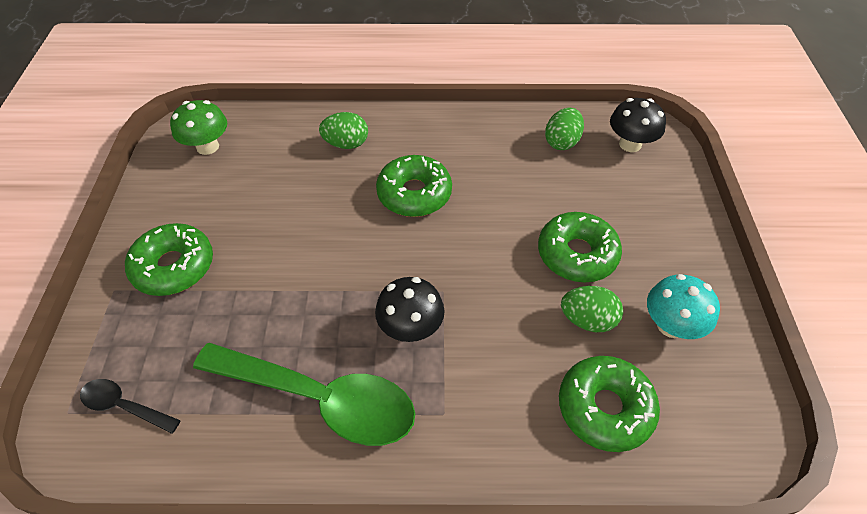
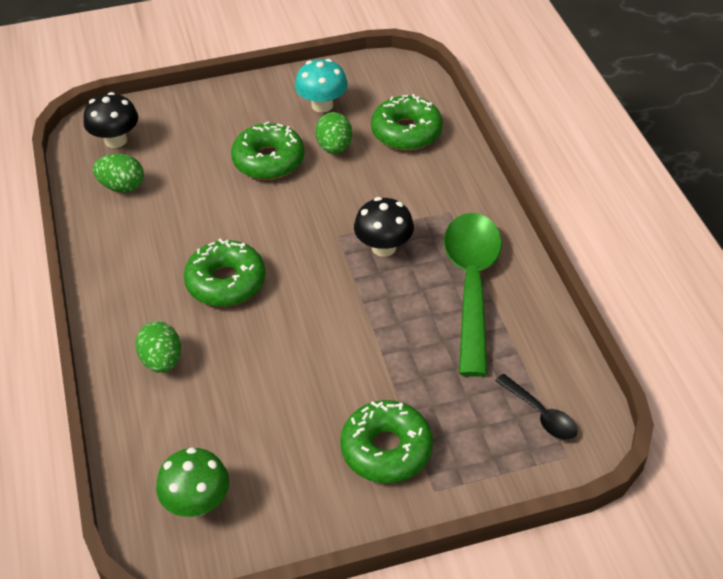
camera: 105 degrees left, 5 degrees down
black spoon [80,379,181,434] -> black spoon turned 45 degrees counterclockwise [495,374,578,440]

